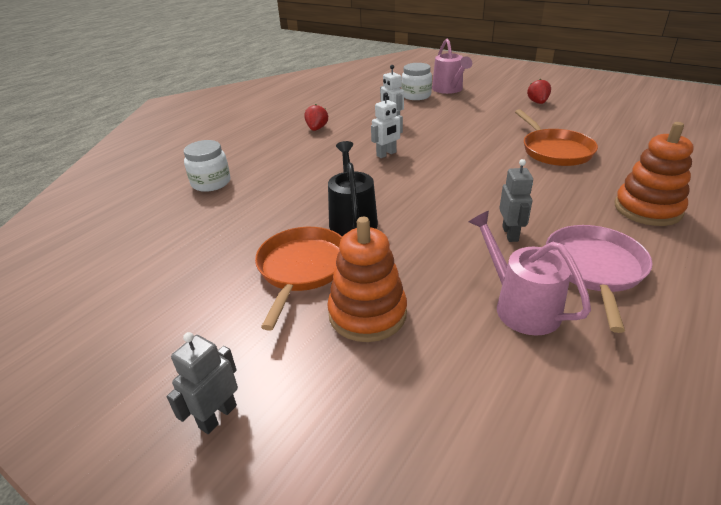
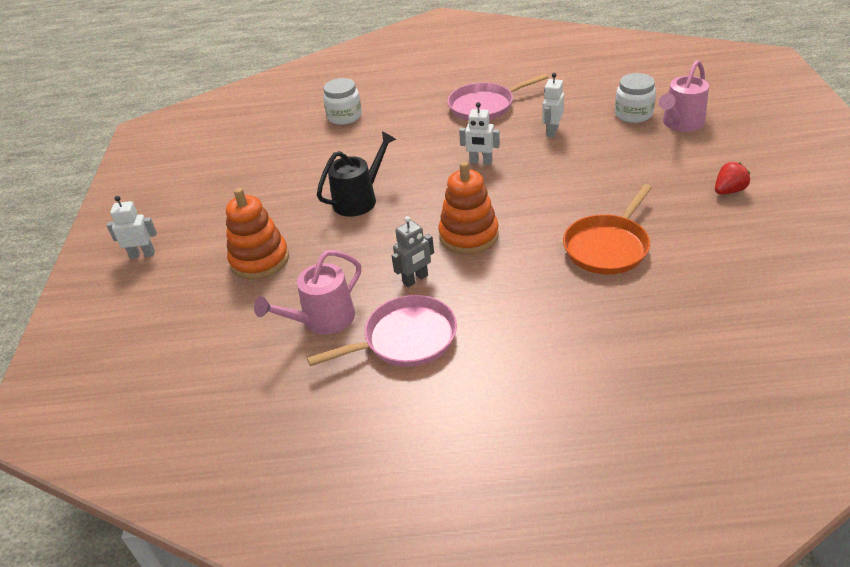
camera: 55 degrees right, 5 degrees up
grey robot [167,332,238,434] -> white robot [107,196,157,259]
orange pan [255,227,342,331] -> none
red strawberry [304,104,328,131] -> pink pan [448,74,548,121]
pink watering can [469,211,591,336] -> pink watering can turned 150 degrees counterclockwise [254,250,361,335]
orange stacking toy [615,122,694,226] -> orange stacking toy moved to [438,161,499,255]

